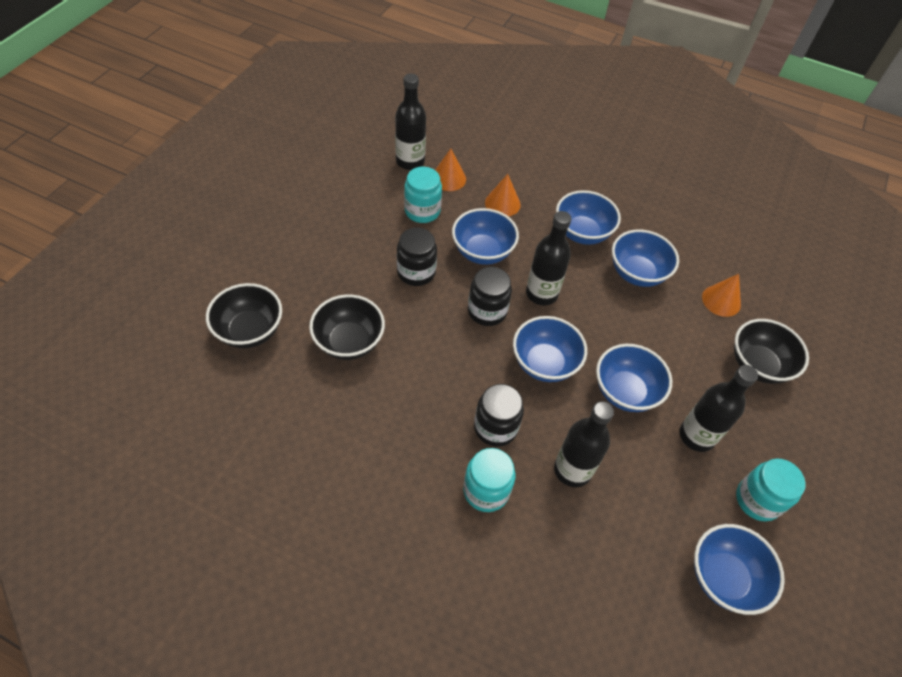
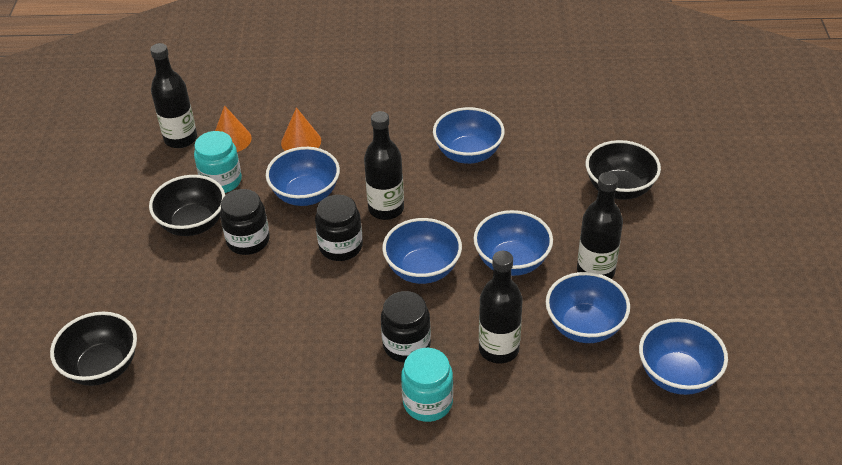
camera: 20 degrees left, 10 degrees down
black bowl [309,295,385,360] -> black bowl moved to [149,175,225,236]
blue bowl [556,190,621,245] -> blue bowl moved to [546,272,630,343]
orange cone [702,274,741,317] -> none
turquoise jar [736,459,806,521] -> none

